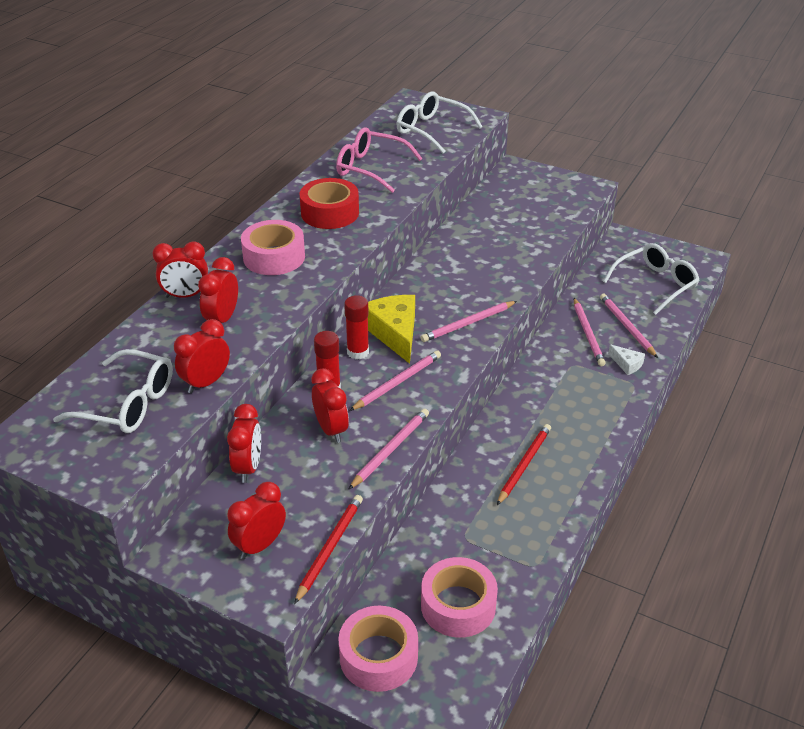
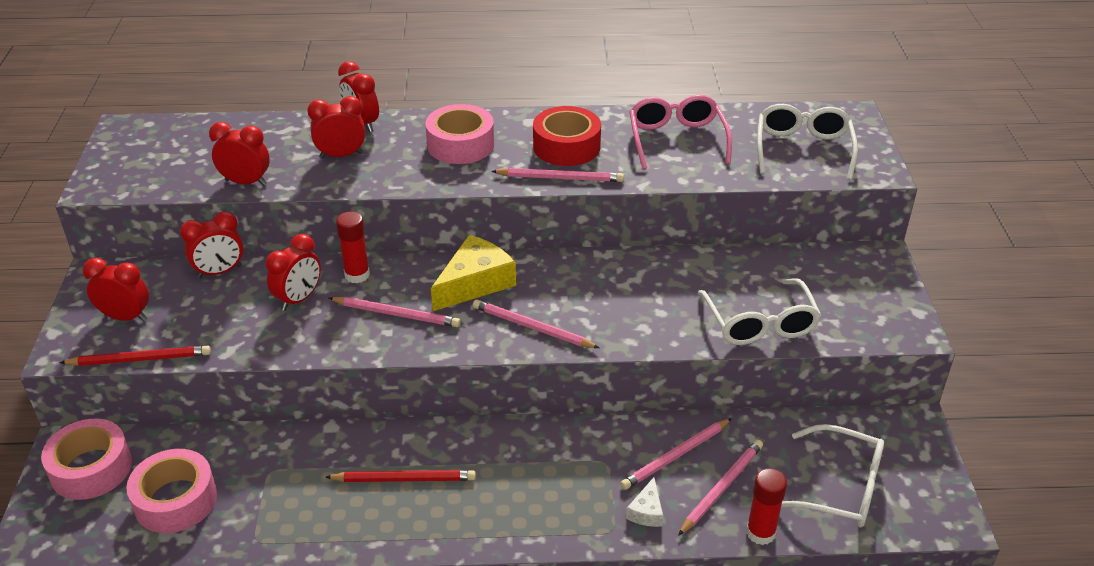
camera: 60 degrees right, 0 degrees up
white glasses [53,349,173,433] -> white glasses moved to [698,278,821,345]
red glue stick [344,295,369,359] -> red glue stick moved to [746,468,787,545]
pink pencil [348,409,429,490] -> pink pencil moved to [491,168,624,182]

